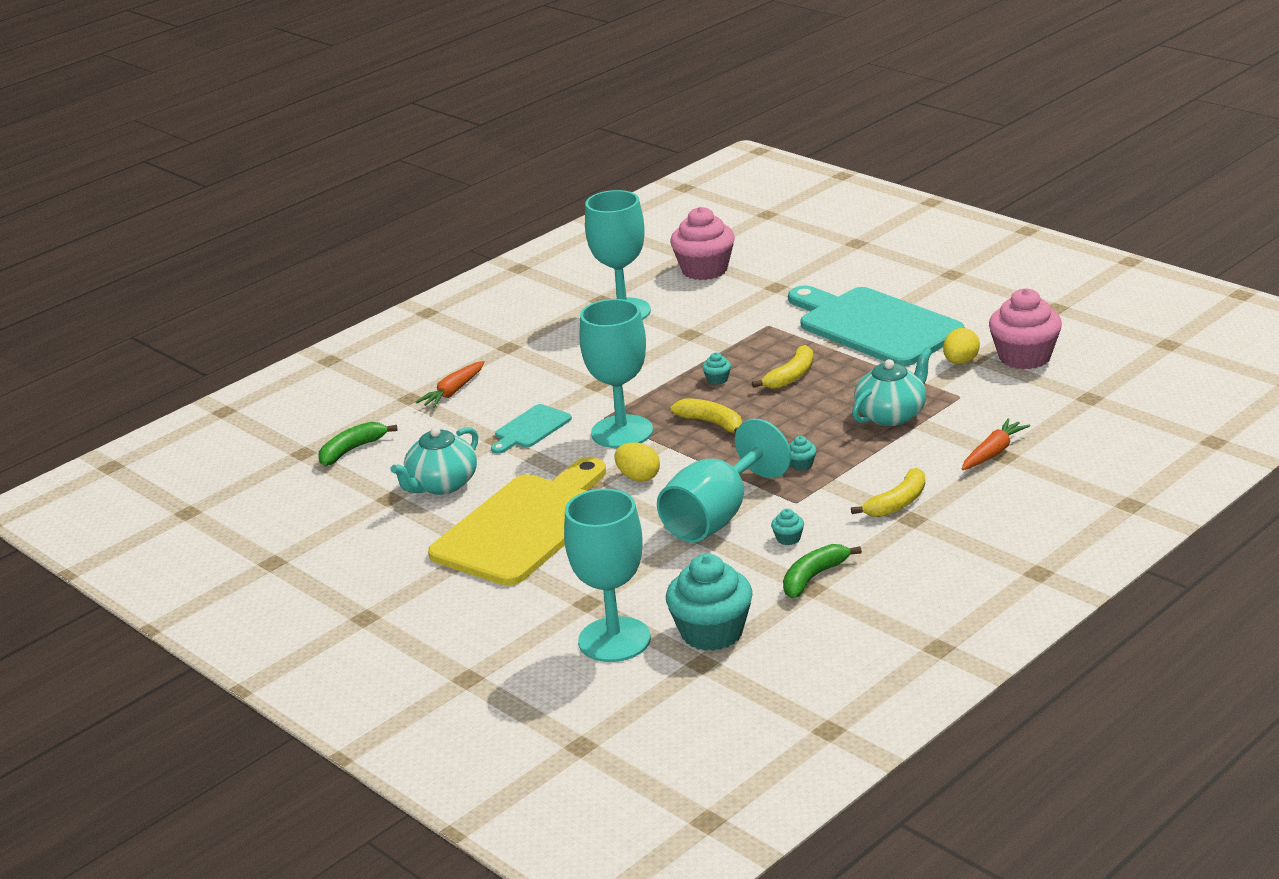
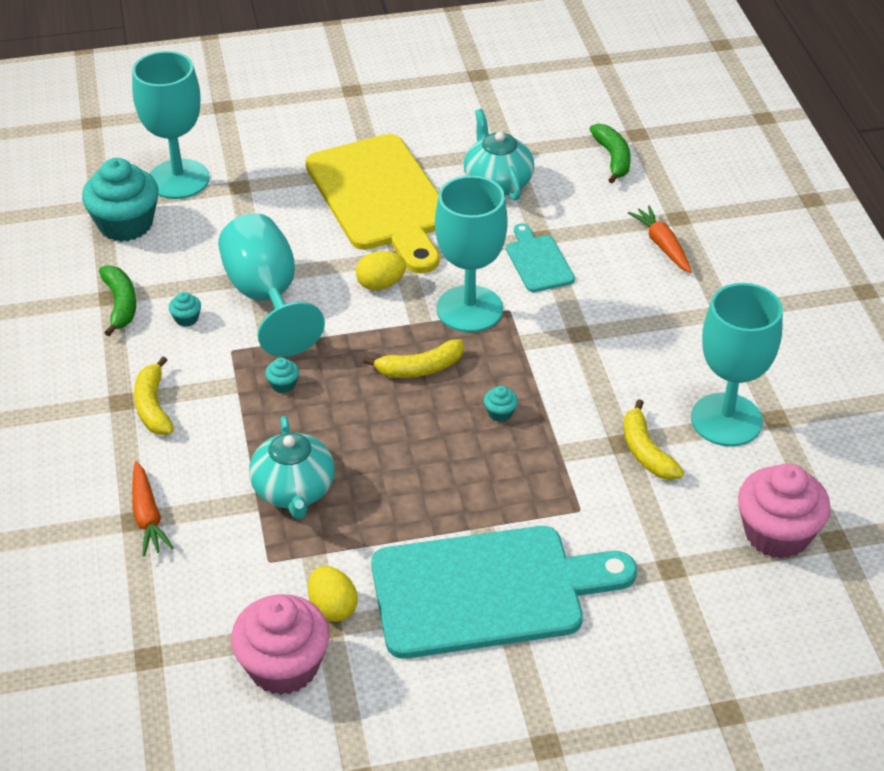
camera: 120 degrees right, 15 degrees up
yellow banana [752,345,813,389] -> yellow banana moved to [623,399,684,480]

